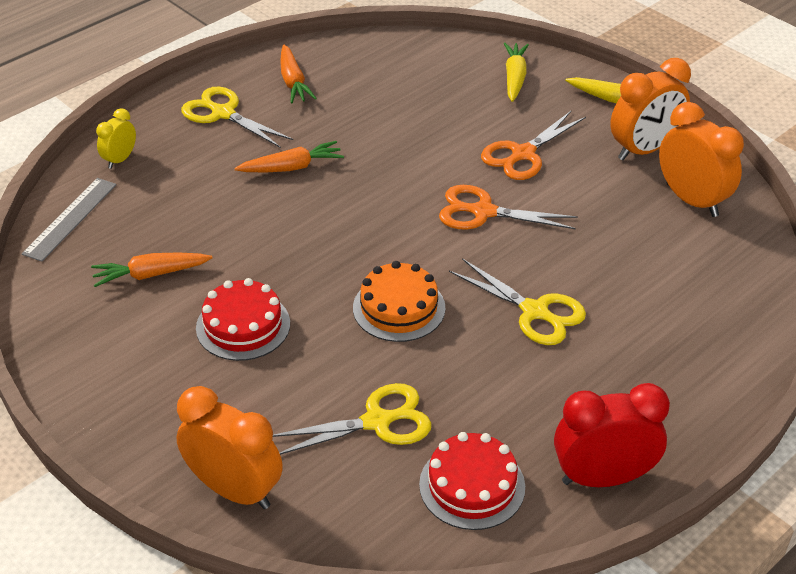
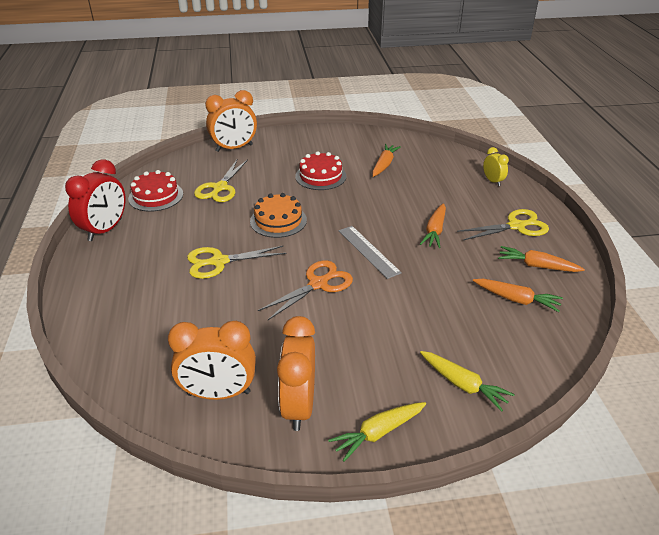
camera: 125 degrees right, 5 degrees down
grey ruler [22,178,117,262] -> grey ruler moved to [339,226,402,279]
orange scissors [481,111,586,180] -> none
none -> orange carrot [473,279,563,312]

